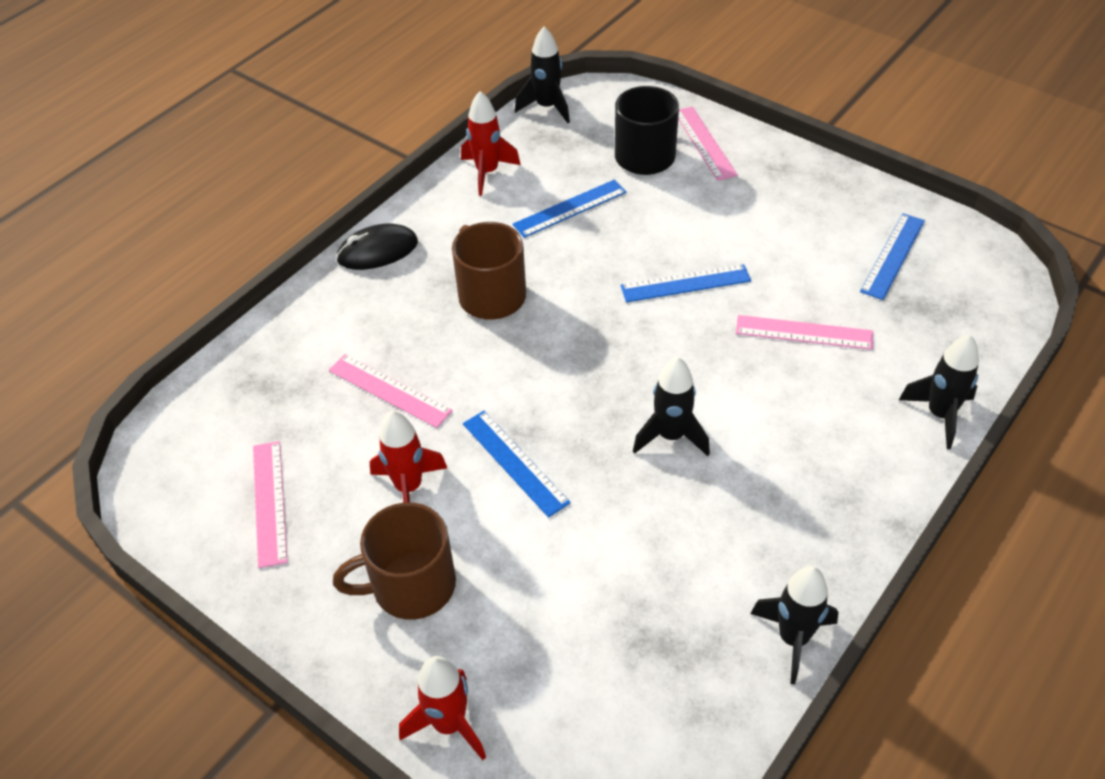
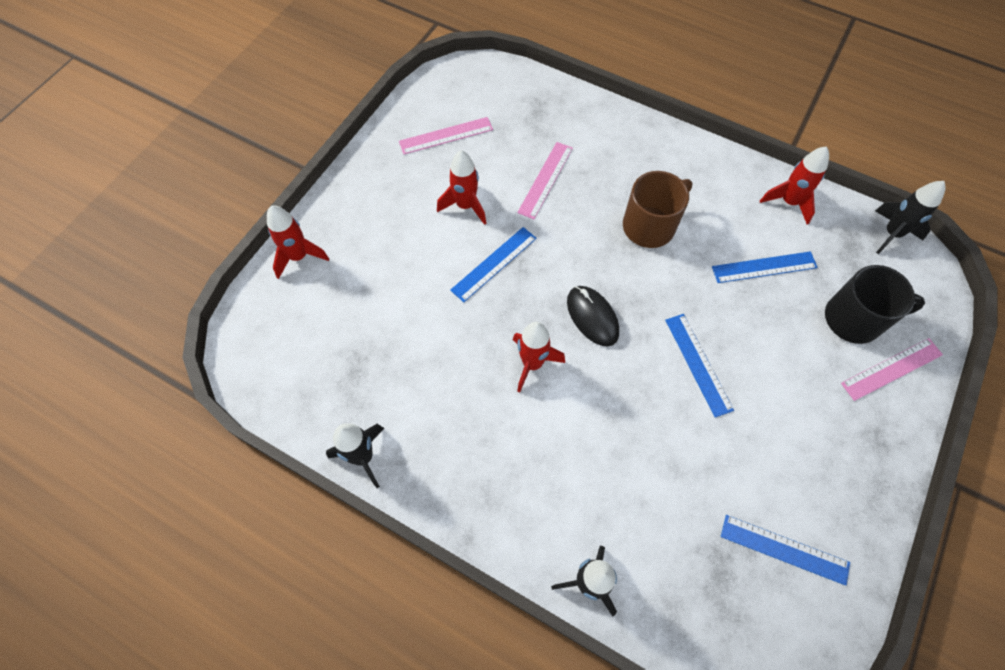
camera: 80 degrees right, 15 degrees up
brown mug [333,502,456,620] -> none
black mouse [336,223,418,270] -> black mouse moved to [567,286,619,346]
blue ruler [512,180,626,238] -> blue ruler turned 60 degrees counterclockwise [712,251,818,283]
black rocket [633,357,710,456] -> red rocket [513,322,565,392]
pink ruler [736,315,873,350] -> none

